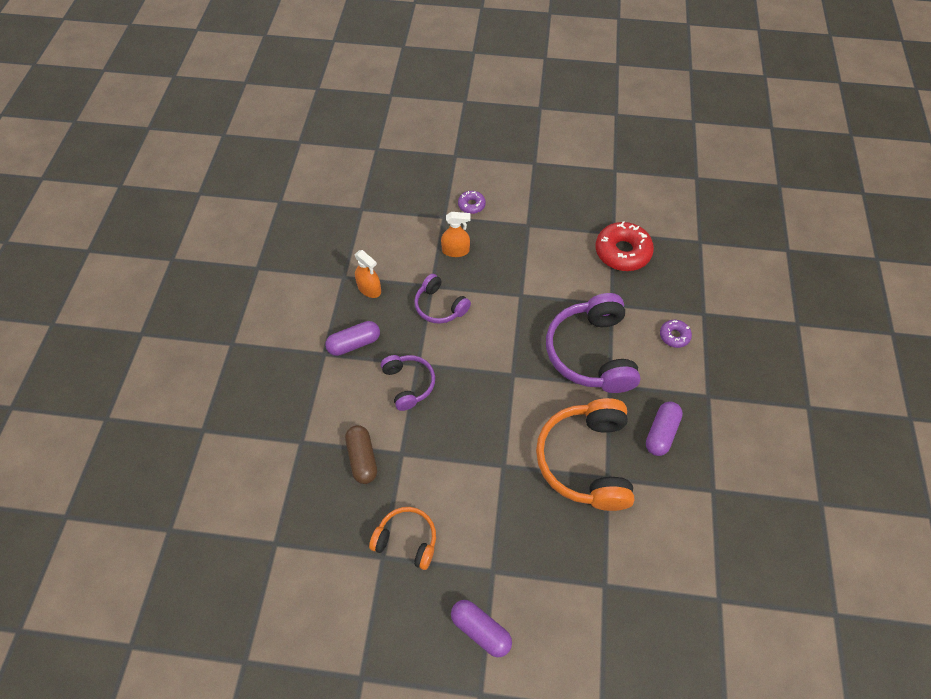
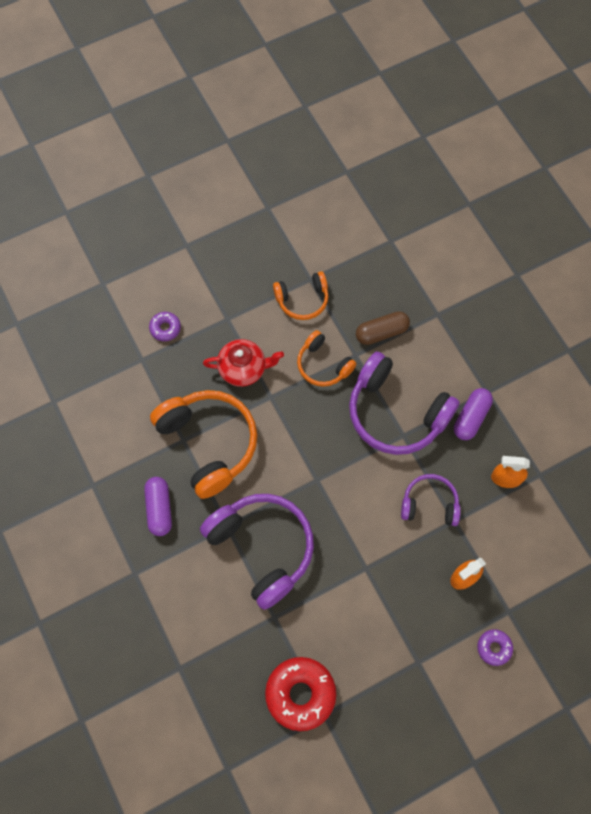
camera: 145 degrees right, 10 degrees up
brown capsule [345,425,377,484] -> brown capsule turned 60 degrees counterclockwise [356,311,410,345]
purple headphones [381,355,435,411] -> purple headphones [349,352,460,455], size x1.81
purple capsule [451,600,512,657] -> none
purple donut [660,320,692,348] -> purple donut moved to [149,312,181,341]
none -> red teapot [203,339,284,387]
none -> orange headphones [297,330,356,387]

